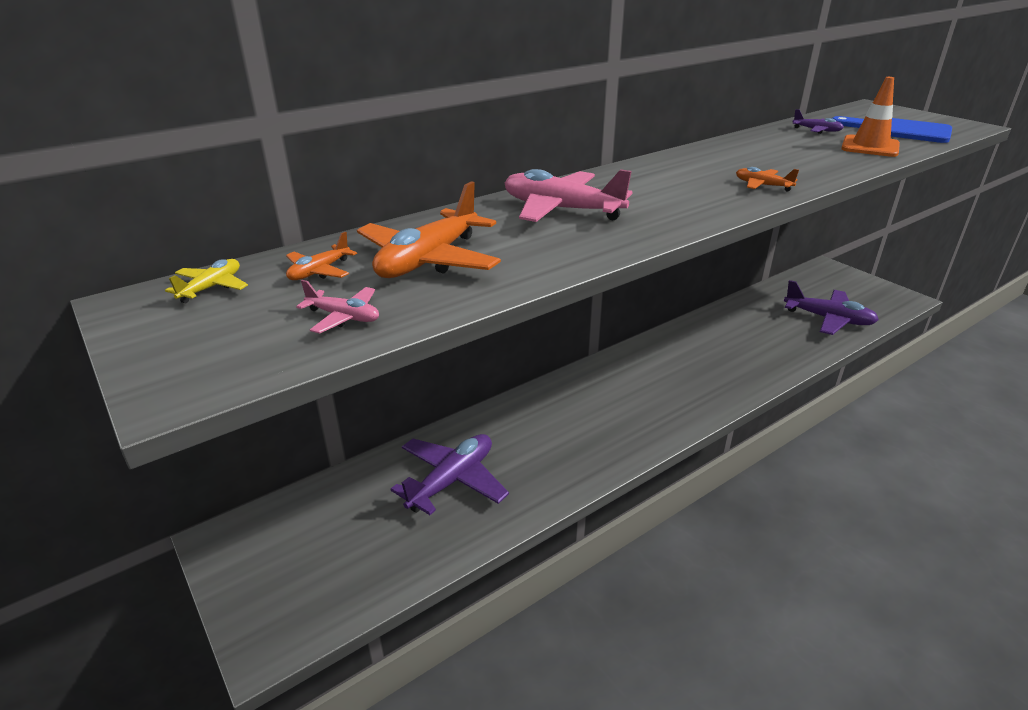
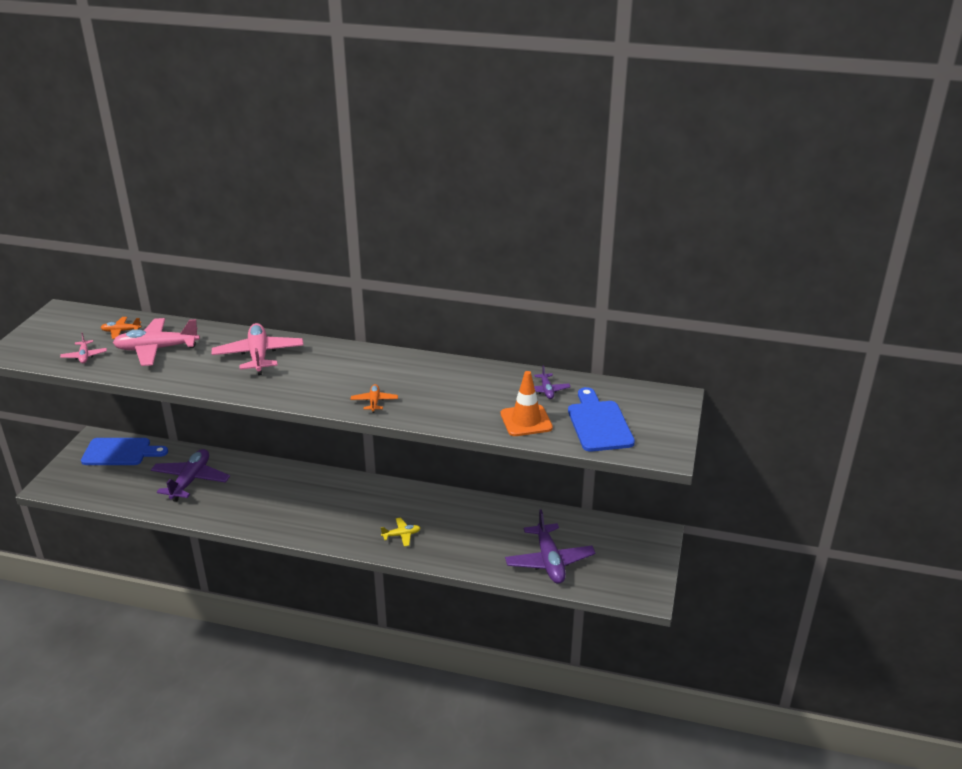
camera: 50 degrees right, 0 degrees up
yellow plane [165,259,248,303] -> yellow plane moved to [381,518,421,547]
orange plane [357,181,501,278] -> pink plane [113,318,200,366]
purple plane [390,434,509,515] -> purple plane turned 75 degrees counterclockwise [151,449,230,502]
none -> blue cutting board [81,438,168,465]

